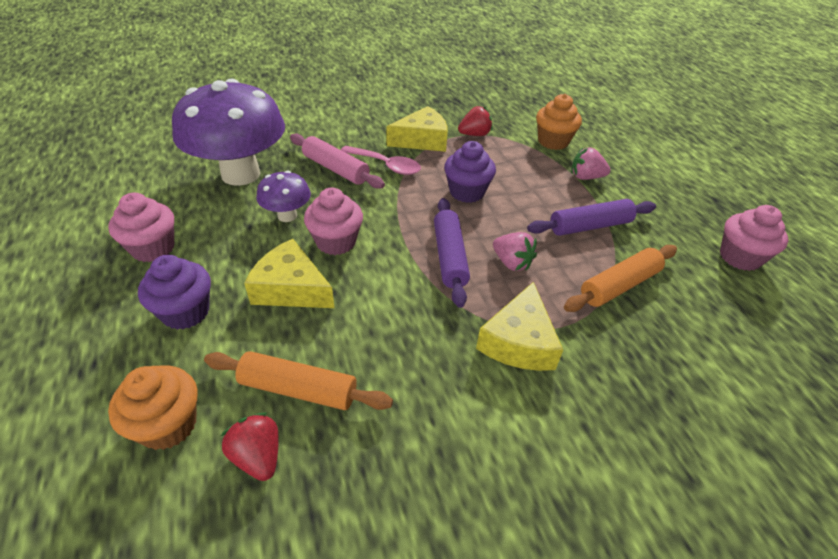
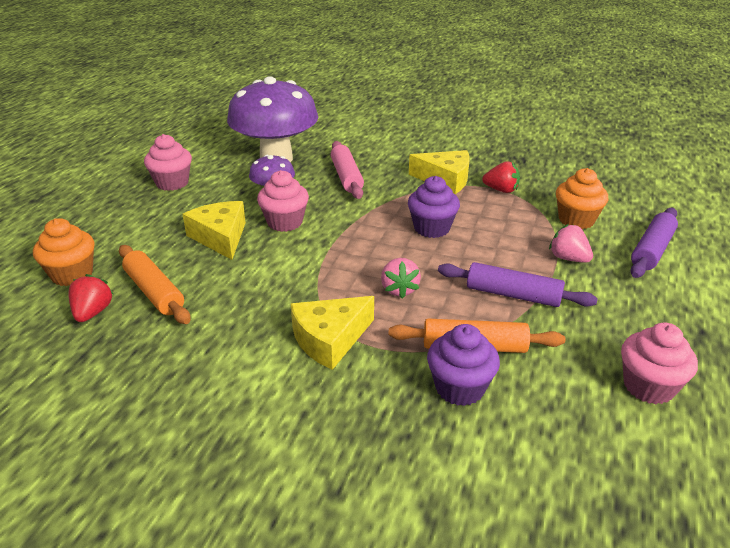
camera: 40 degrees right, 10 degrees down
purple cupcake [138,255,211,330] -> purple cupcake moved to [427,324,500,406]
pink spoon [341,146,421,175] -> none
purple rolling pin [434,198,470,308] -> purple rolling pin moved to [630,208,678,278]

